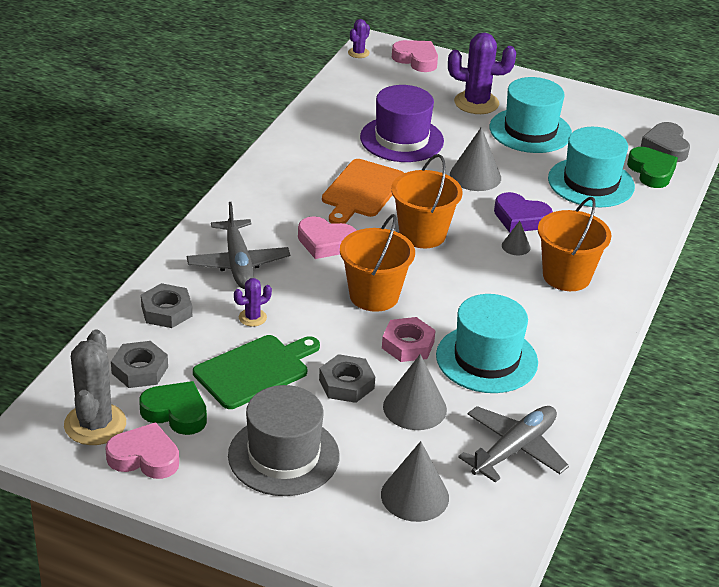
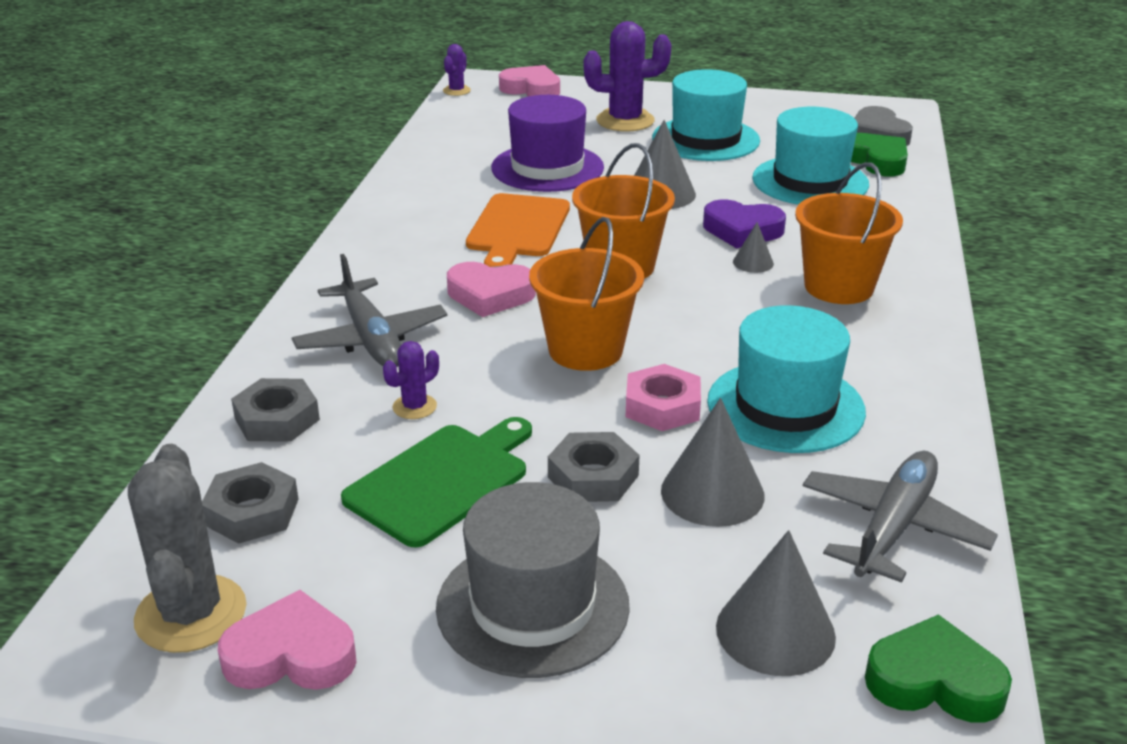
camera: 10 degrees left, 5 degrees down
green heart [139,381,207,435] -> green heart moved to [865,614,1012,723]

